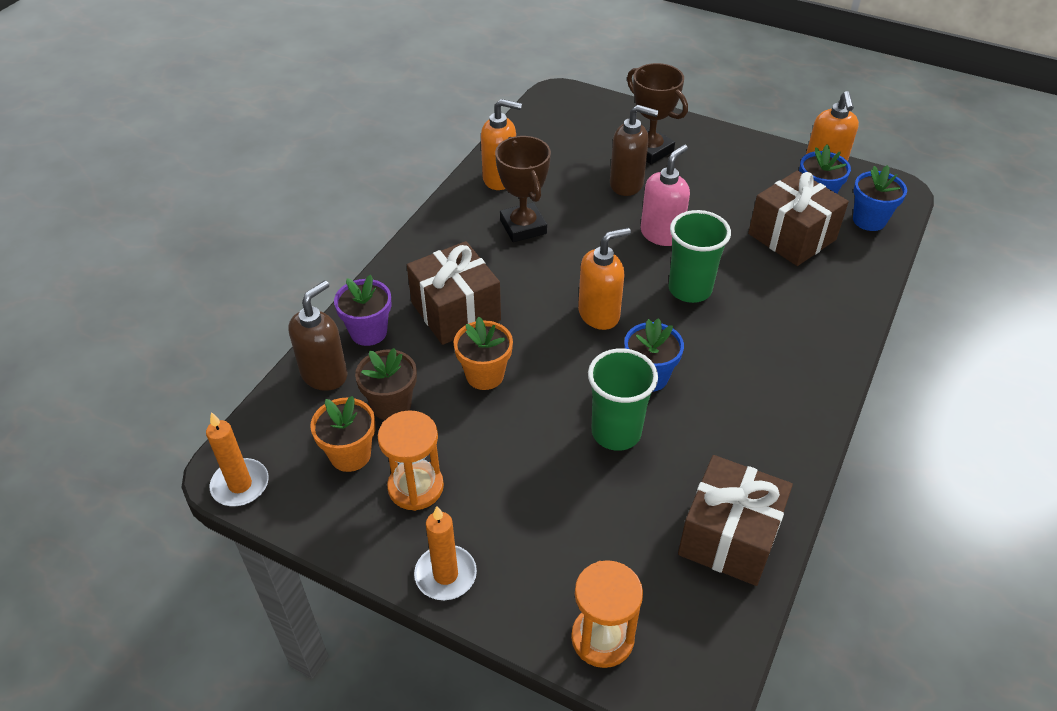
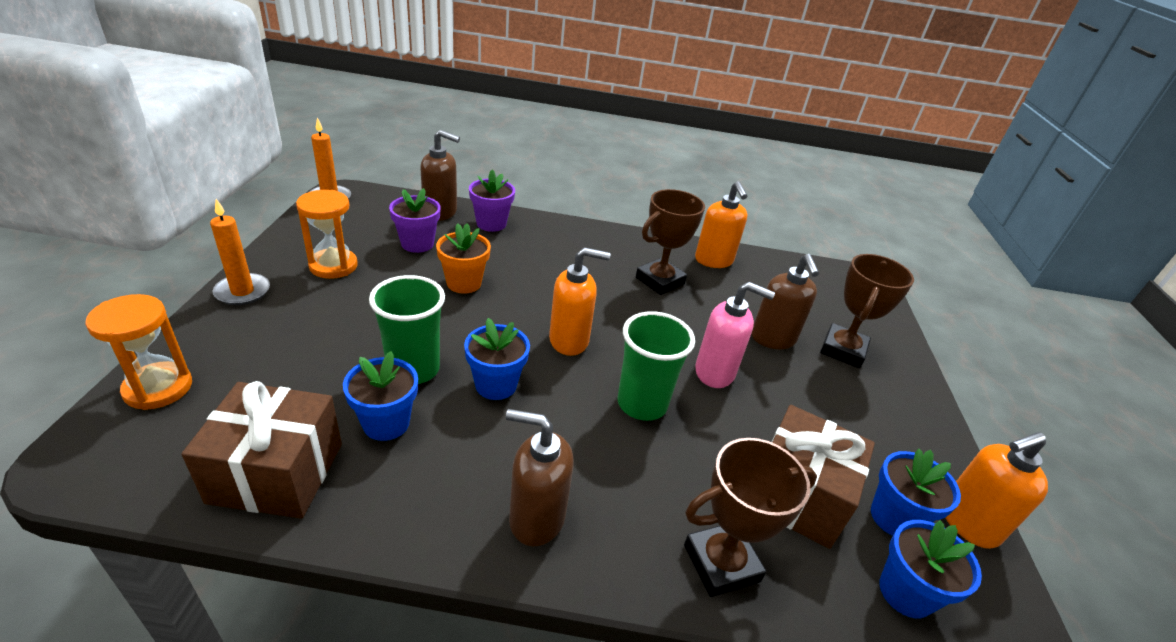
camera: 65 degrees right, 10 degrees down
orange flower pot [310,396,375,472] -> none
brown flower pot [355,348,417,420] -> purple flower pot [389,188,441,253]
brown gift [407,241,501,345] -> none
orange soap dispenser [578,228,631,330] -> orange soap dispenser turned 45 degrees counterclockwise [549,247,610,356]
none -> blue flower pot [343,351,418,441]
none -> brown soap dispenser [506,409,574,546]
none -> brown trophy [684,438,817,597]

